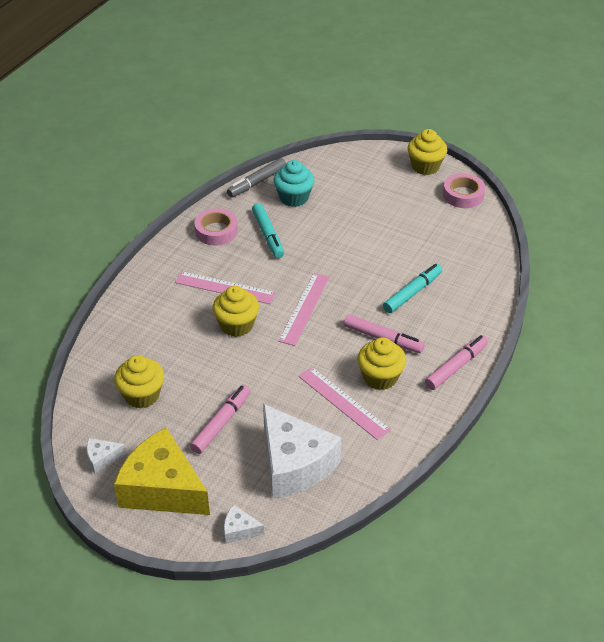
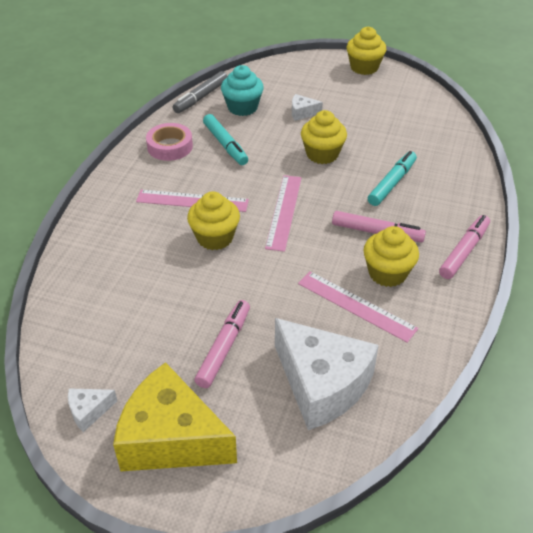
camera: 10 degrees left, 0 degrees up
yellow cupcake [114,355,164,408] -> yellow cupcake moved to [301,110,347,164]
white cheese [224,505,264,544] -> white cheese moved to [292,94,323,121]
pink tape [443,173,485,208] -> none

